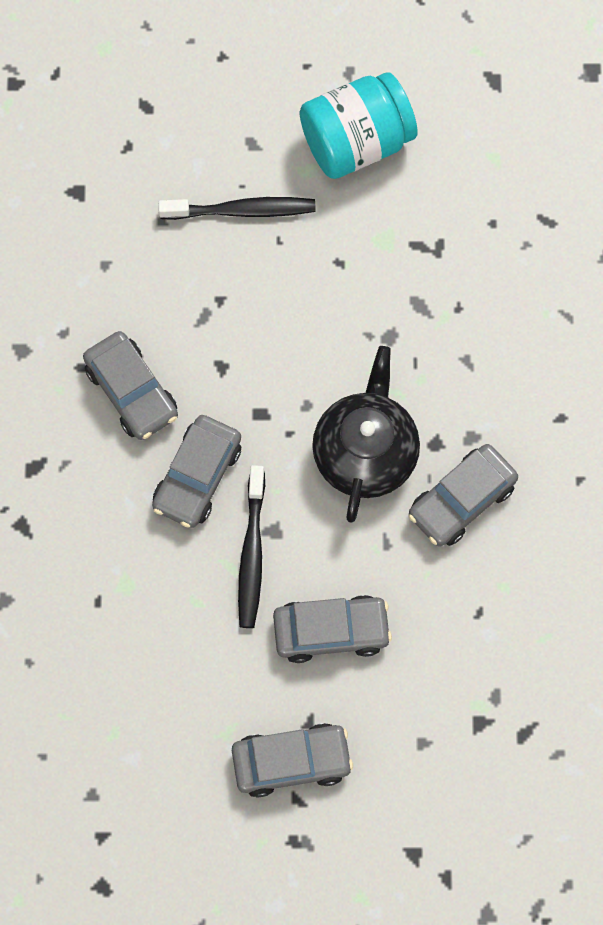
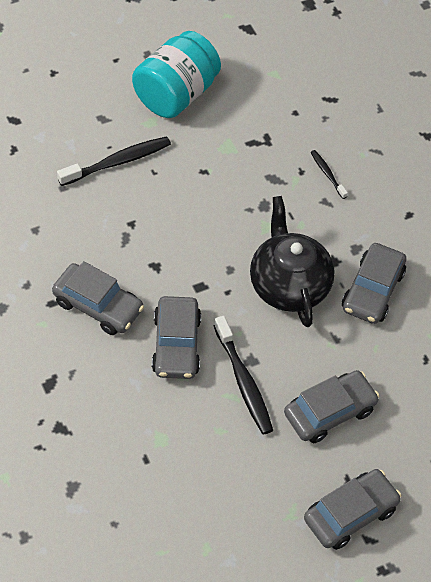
camera: 30 degrees left, 15 degrees down
none -> black toothbrush [310,150,348,199]

